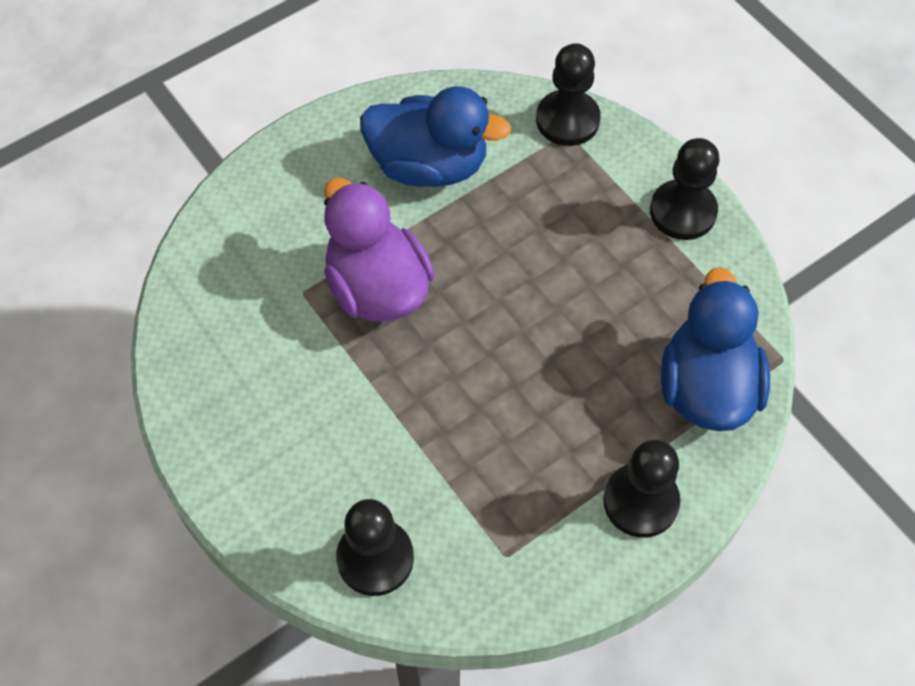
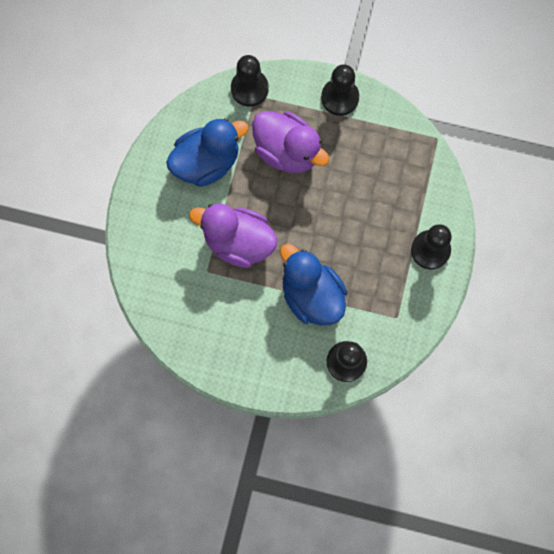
camera: 40 degrees left, 15 degrees up
blue duck [661,267,770,431] -> blue duck moved to [280,244,347,326]
none -> purple duck [252,111,329,173]

